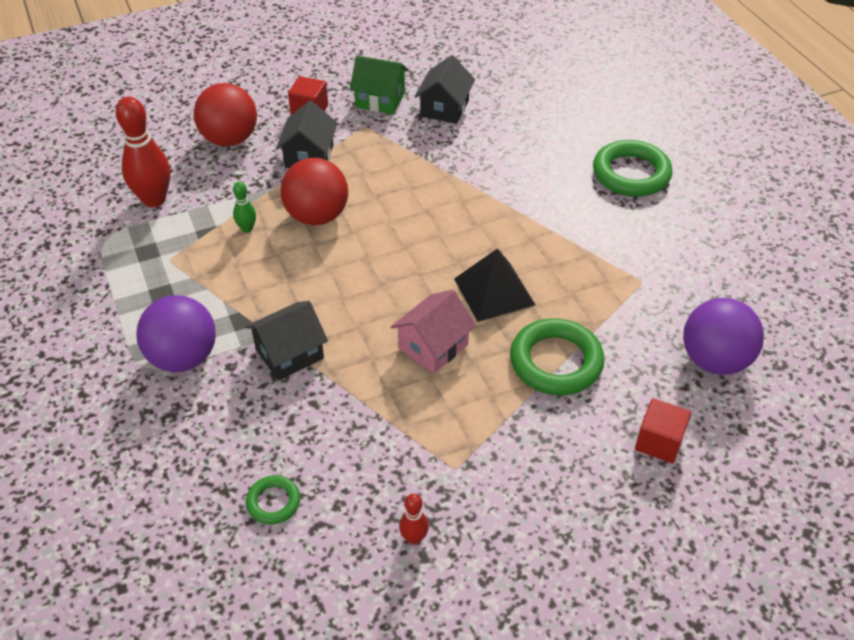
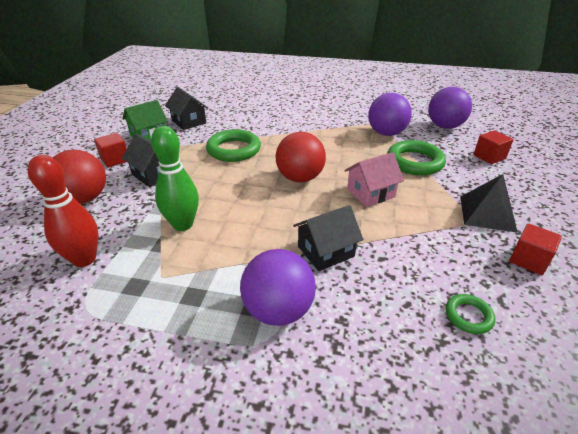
camera: 55 degrees left, 10 degrees down
green bowling pin [233,182,256,233] -> green bowling pin [151,126,199,231], size x2.09
black house [245,301,328,381] -> black house turned 60 degrees clockwise [293,205,363,271]
red ball [281,158,348,226] -> red ball moved to [276,132,326,182]
pink house [391,290,476,374] -> pink house turned 75 degrees clockwise [344,152,404,207]
red bowling pin [399,494,429,545] -> red cube [509,223,562,275]
black pyramid [454,248,535,322] -> black pyramid moved to [460,174,518,233]
green ring [593,140,672,197] -> green ring moved to [206,129,261,162]
none -> purple ball [368,93,412,136]

